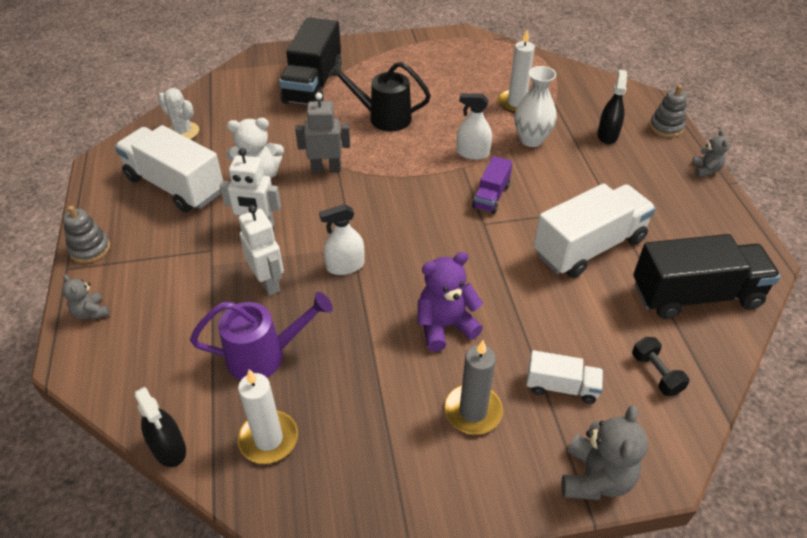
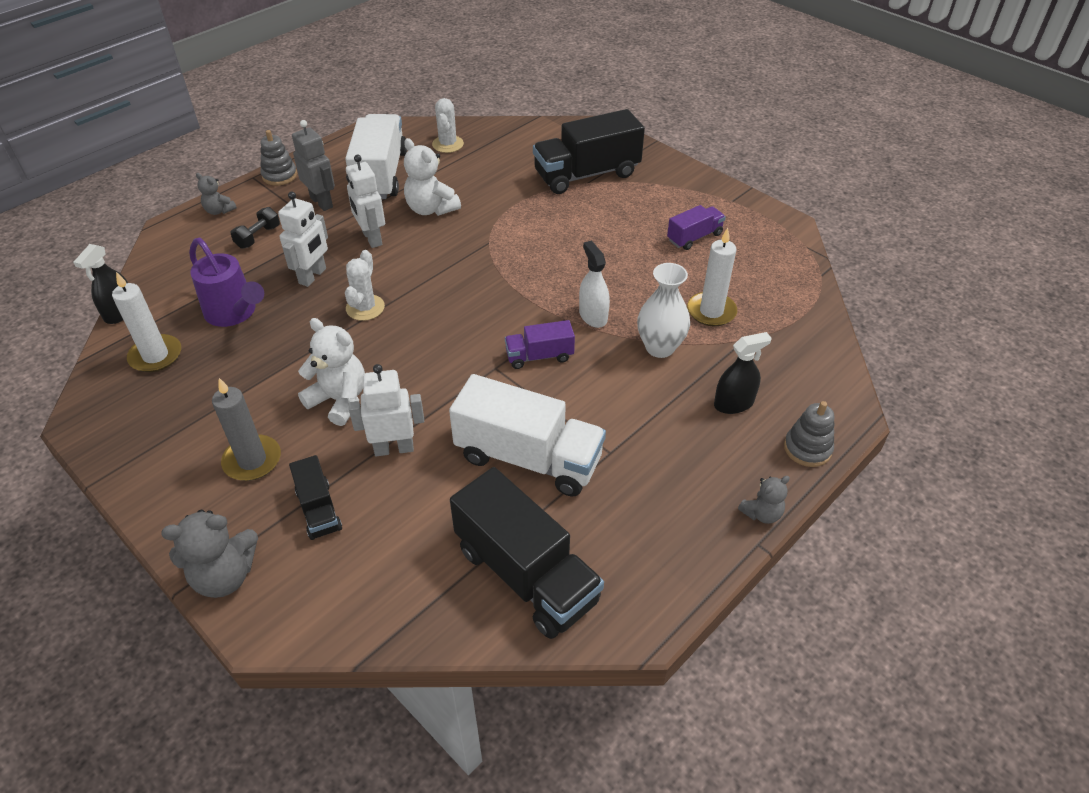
camera: 55 degrees right, 0 degrees up
grey teddy bear [62,275,109,320] -> grey teddy bear turned 75 degrees counterclockwise [196,173,237,215]
grey robot [295,92,350,173] -> grey robot moved to [292,120,335,211]
white spray bottle [319,204,364,275] -> white cactus [345,250,385,321]
black watering can [328,62,431,131] -> none
purple teddy bear [418,252,483,352] -> white teddy bear [298,318,365,426]
white truck [526,350,603,404] -> black truck [289,455,342,540]
black dumbbell [632,337,689,396] -> black dumbbell moved to [231,207,280,249]
none -> white robot [349,364,424,456]
none -> purple truck [667,205,726,250]

